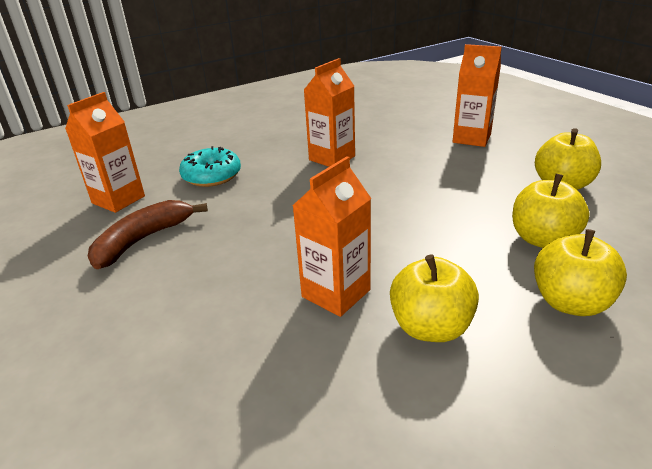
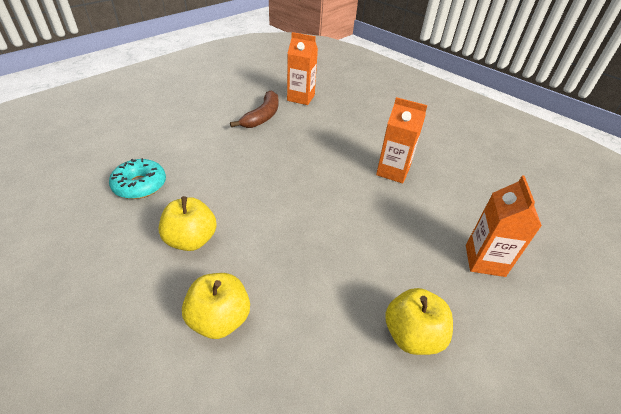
camera: 70 degrees right, 10 degrees up
brown banana [88,200,208,269] -> brown banana turned 90 degrees clockwise [230,90,278,128]
turquoise donut [179,146,241,187] -> turquoise donut moved to [109,158,166,199]
orange carton [292,156,371,317] -> none
yellow apple [512,174,590,248] -> none

